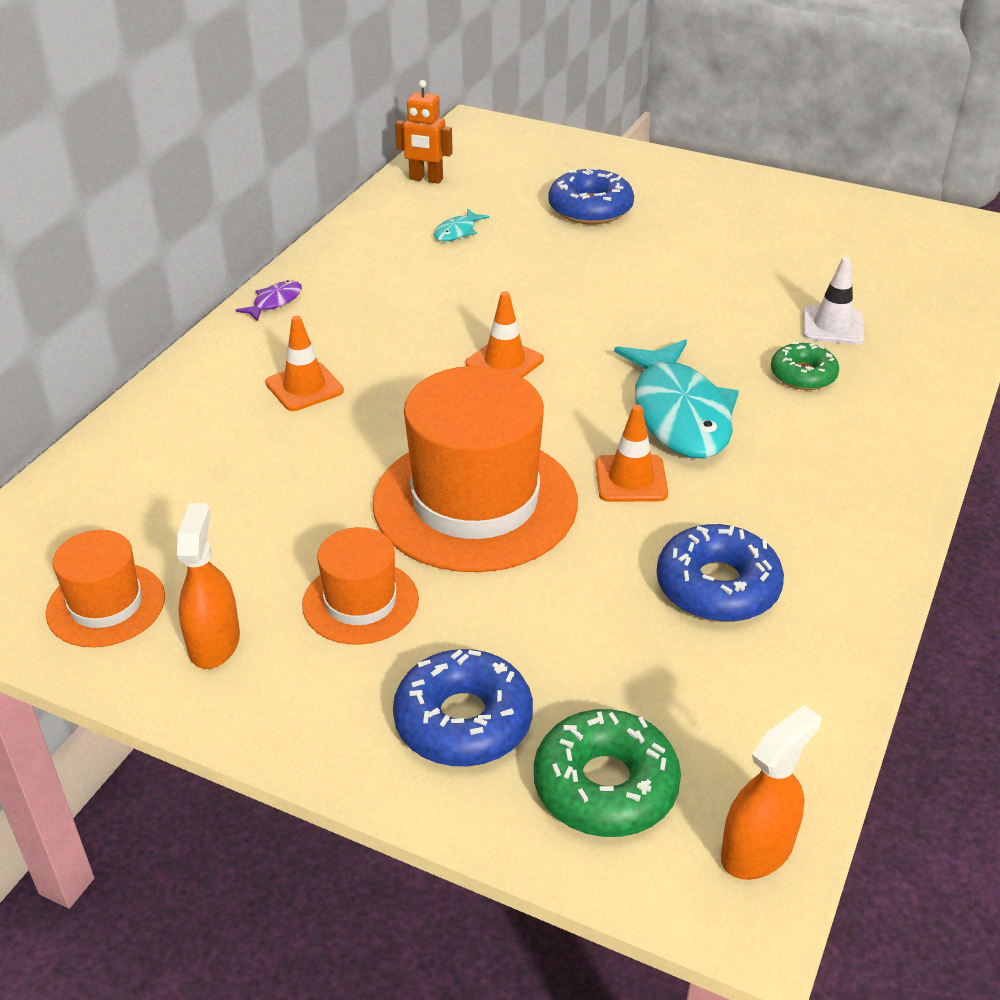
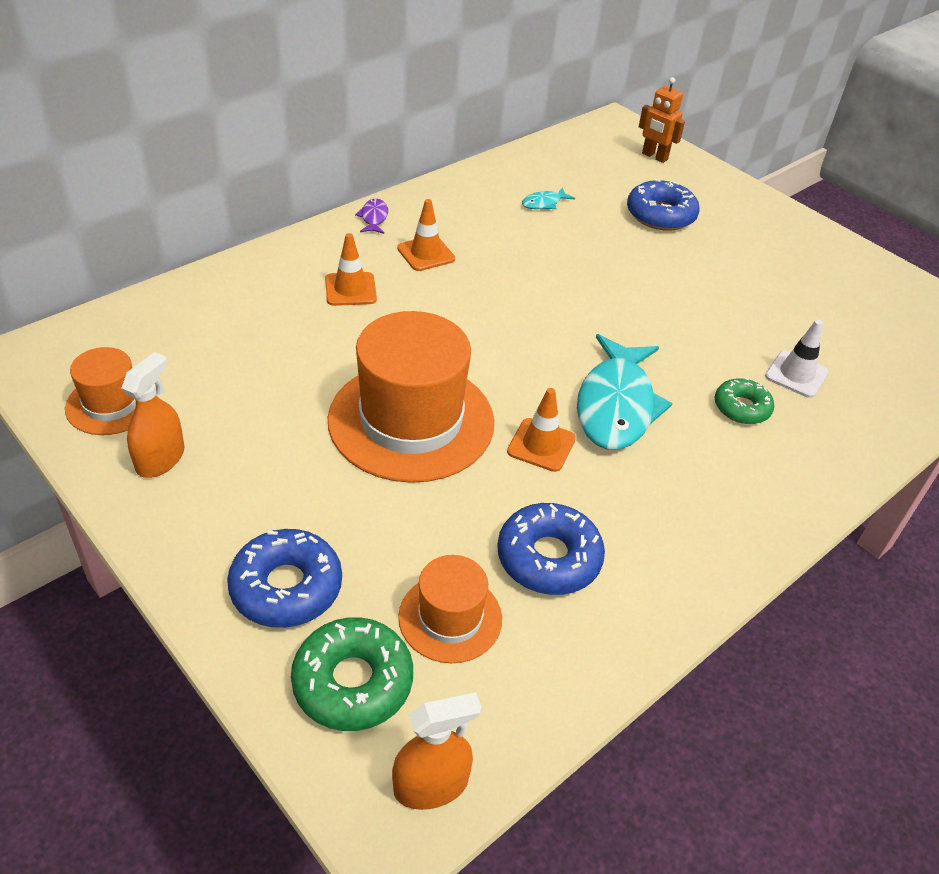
camera: 20 degrees right, 5 degrees up
purple fish [236,280,302,322] -> purple fish turned 60 degrees counterclockwise [355,199,388,234]
orange hat [302,527,419,645] -> orange hat moved to [398,555,502,663]
orange robot [395,80,453,184] -> orange robot moved to [639,77,685,163]
orange traffic cone [466,291,544,378] -> orange traffic cone moved to [397,199,455,271]

